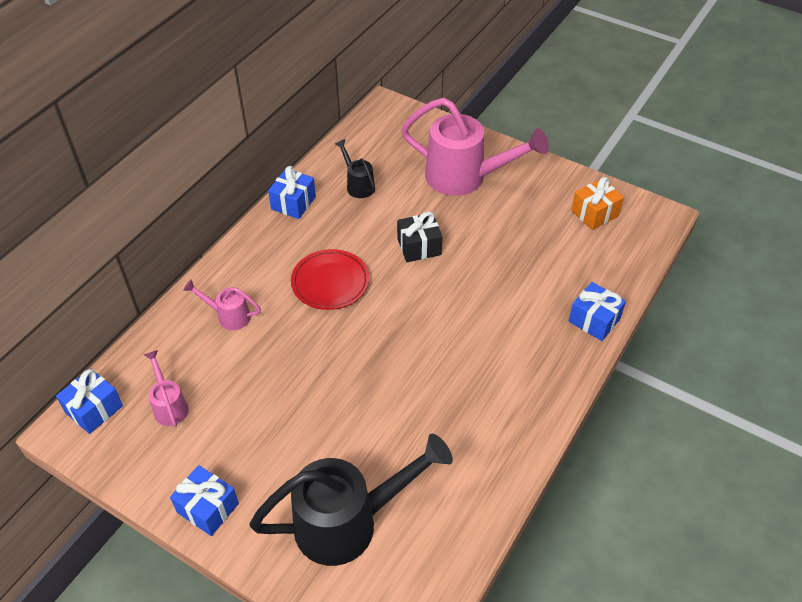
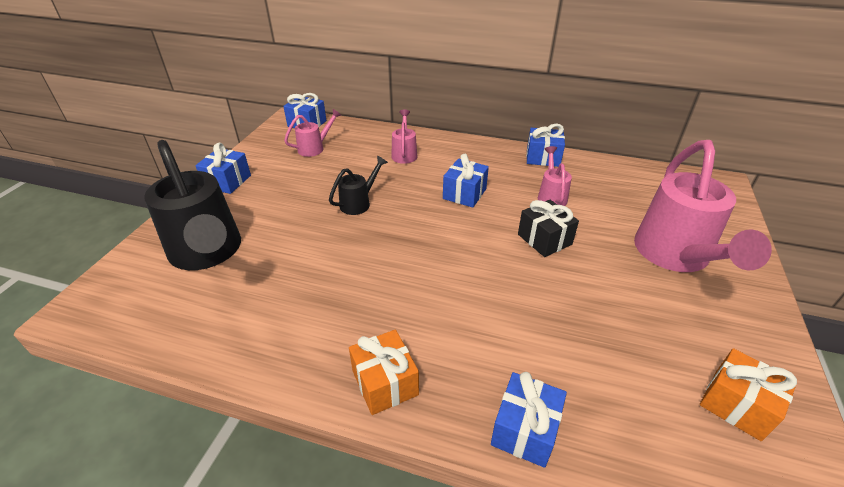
camera: 75 degrees right, 10 degrees down
red plate [291,249,369,310] -> blue gift [443,154,489,208]
black watering can [335,139,375,198] -> black watering can moved to [329,156,388,215]
none -> orange gift [349,330,419,415]
none -> pink watering can [538,146,572,206]

